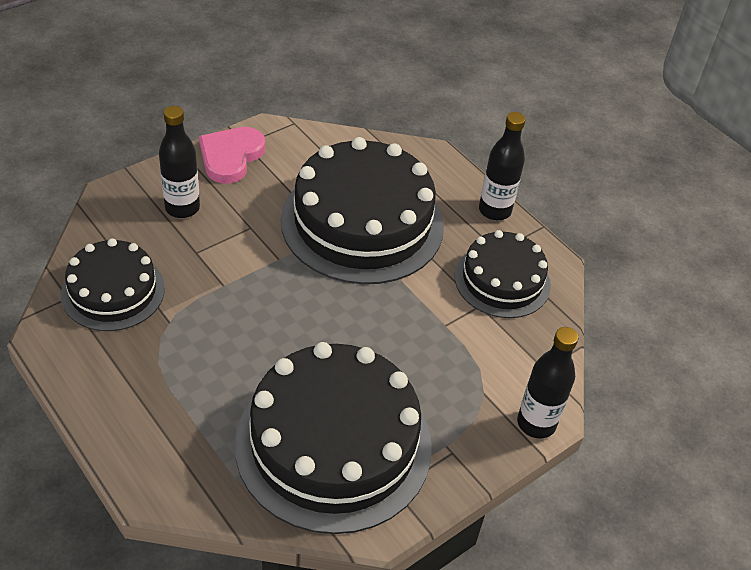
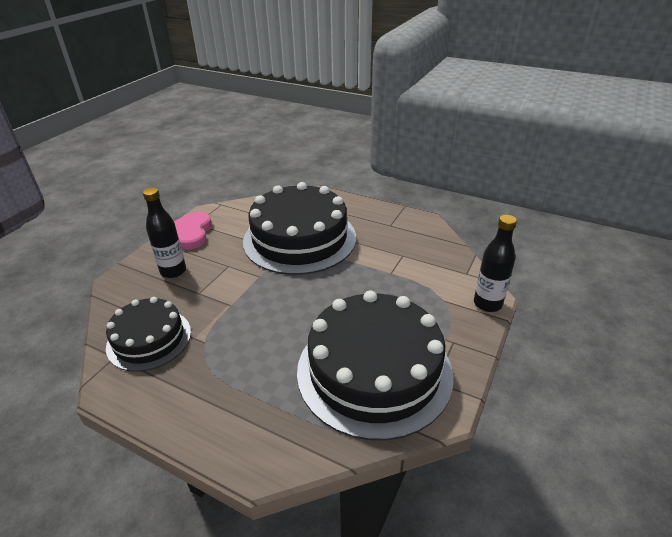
camera: 20 degrees left, 10 degrees down
black cake [455,230,551,318] -> none
black bottle [479,112,526,220] -> none

